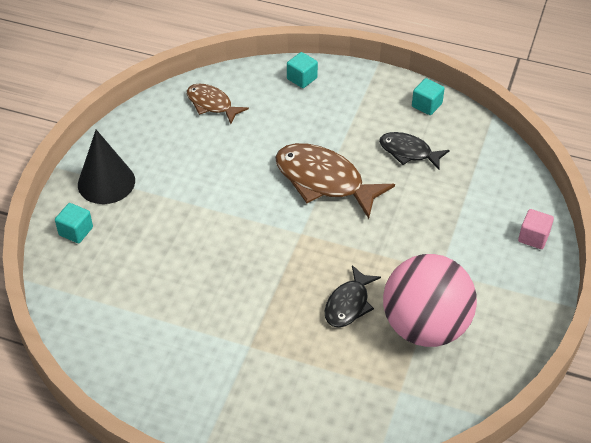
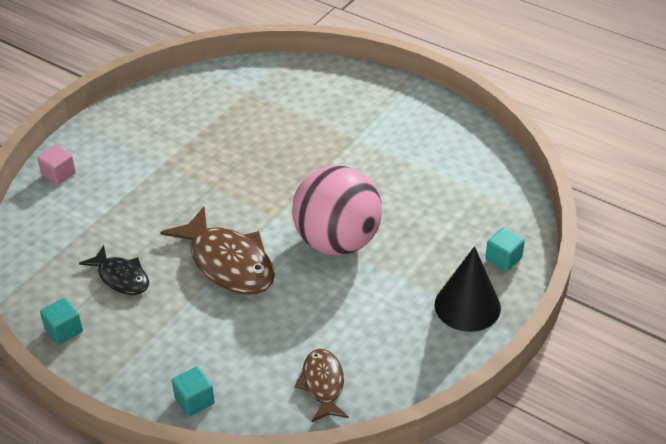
camera: 165 degrees left, 5 degrees down
brown fish [187,84,249,124] -> brown fish turned 150 degrees counterclockwise [295,349,349,422]
black fish [325,265,381,328] -> none
pink ball [383,254,477,347] -> pink ball moved to [292,166,382,255]

